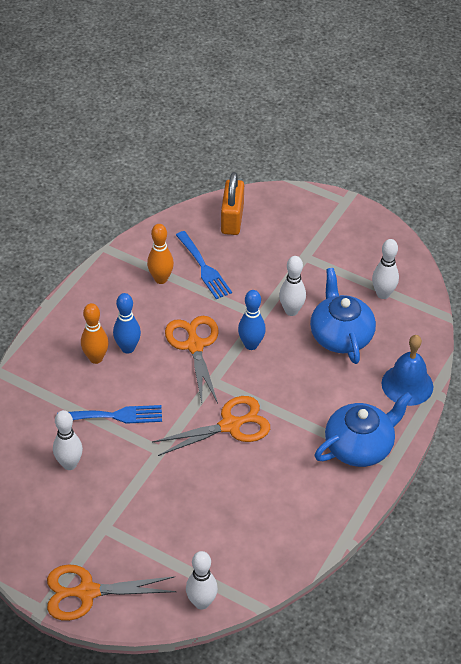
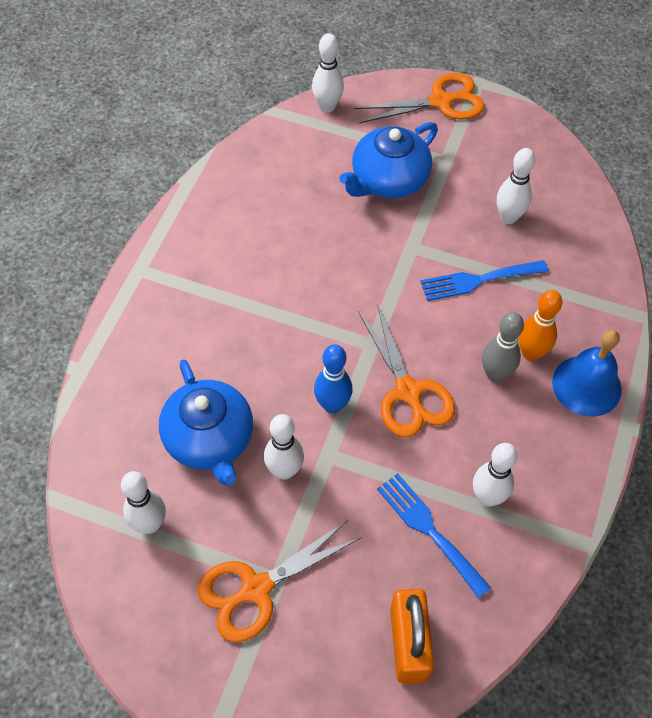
camera: 170 degrees right, 10 degrees up
blue bowling pin [113,293,141,354] -> grey bowling pin [482,312,524,383]
orange bowling pin [147,224,174,284] -> white bowling pin [473,443,518,507]
orange scissors [152,396,270,456] -> orange scissors moved to [197,519,361,642]
blue teapot [315,392,413,467] -> blue teapot moved to [339,122,438,198]
blue bell [382,335,433,406] -> blue bell moved to [552,330,622,417]

